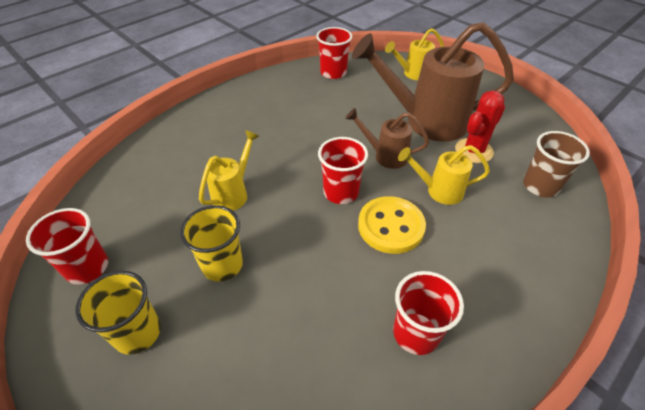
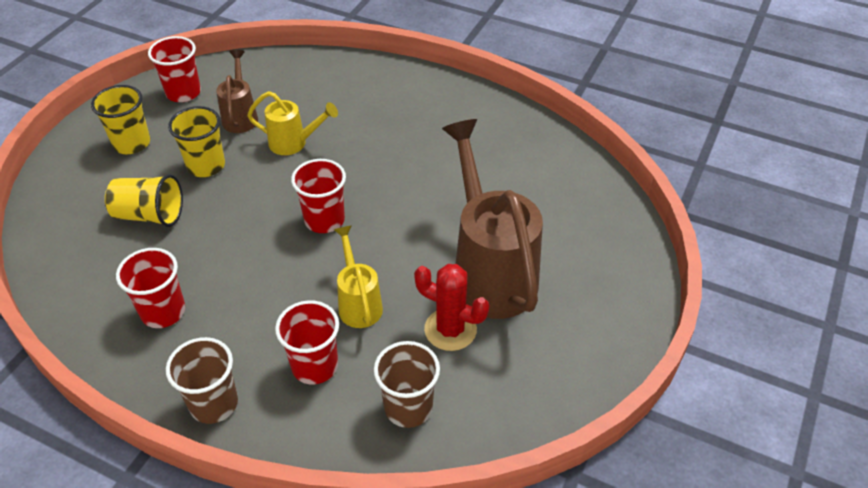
camera: 70 degrees right, 0 degrees up
red cup [316,27,352,79] -> red cup moved to [275,300,339,384]
brown watering can [345,108,429,169] -> brown watering can moved to [216,50,258,133]
yellow button [358,196,426,254] -> none
yellow watering can [385,28,444,80] -> none
none -> yellow cup [105,174,183,227]
none -> brown cup [166,337,238,424]

